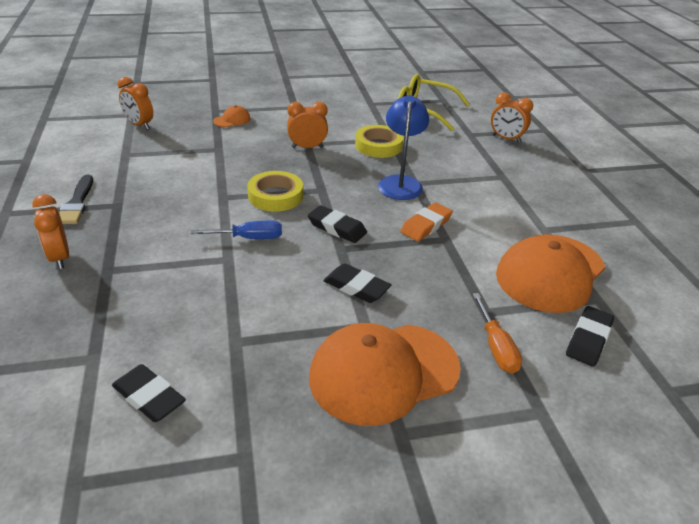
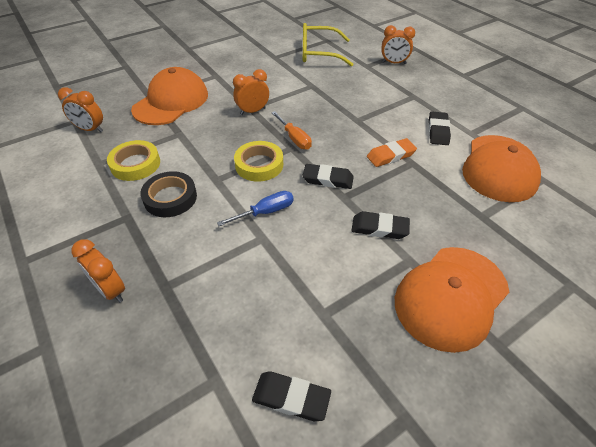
camera: 20 degrees left, 10 degrees up
black brush [59,175,93,224] -> none
orange cap [213,105,251,127] -> orange cap [131,67,208,125], size x2.39
yellow tape [355,125,404,158] -> yellow tape moved to [107,140,160,181]
blue lamp [378,95,429,200] -> none
orange eraser [400,202,453,241] -> orange eraser turned 45 degrees clockwise [367,138,417,167]
orange screwdriver [472,293,522,374] -> orange screwdriver moved to [272,111,312,150]
black eraser [566,306,614,367] -> black eraser moved to [429,112,451,145]
none -> black tape [140,171,197,217]

